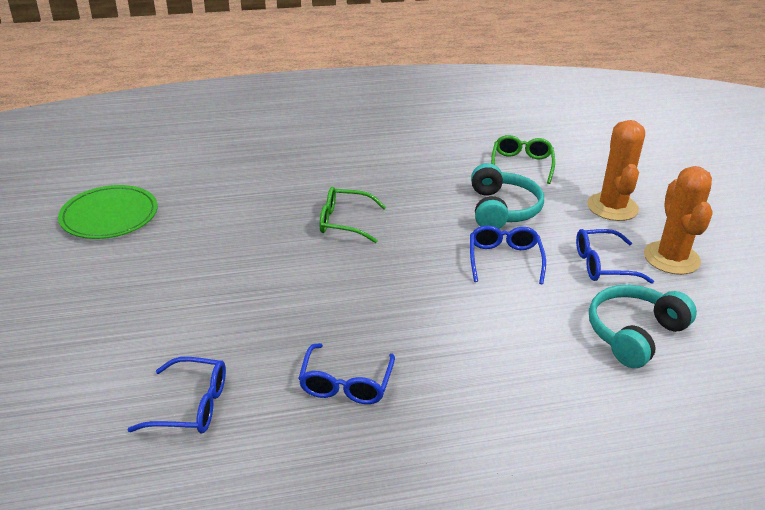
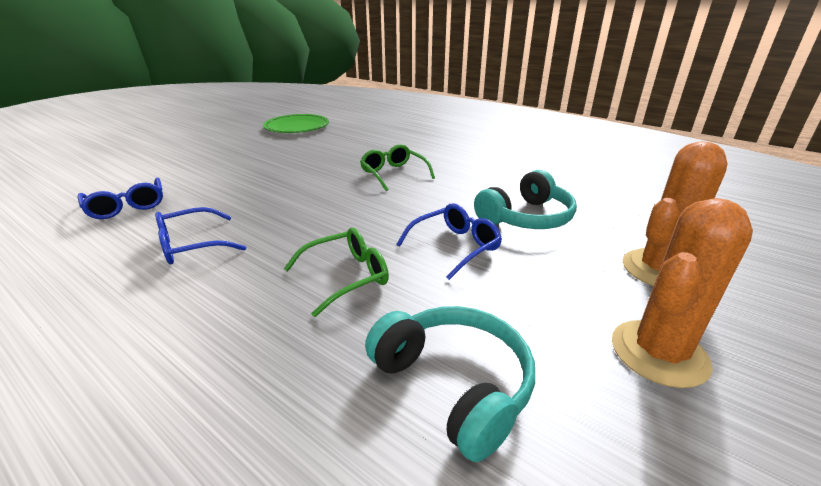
camera: 50 degrees right, 5 degrees down
green glasses [491,135,555,184] -> green glasses moved to [284,228,389,317]
blue glasses [576,229,654,284] -> none
turquoise headphones [589,285,697,368] -> turquoise headphones turned 45 degrees clockwise [365,306,535,462]

